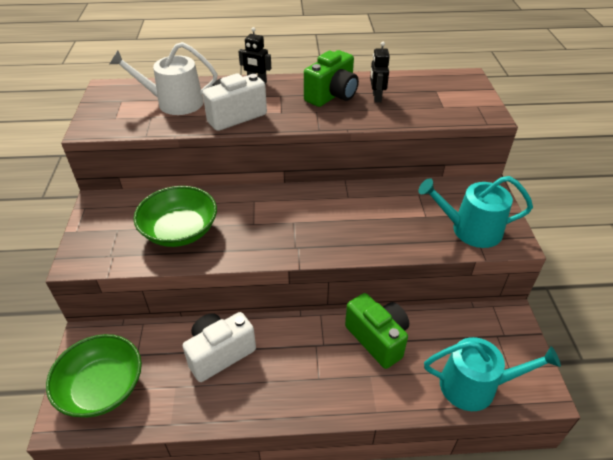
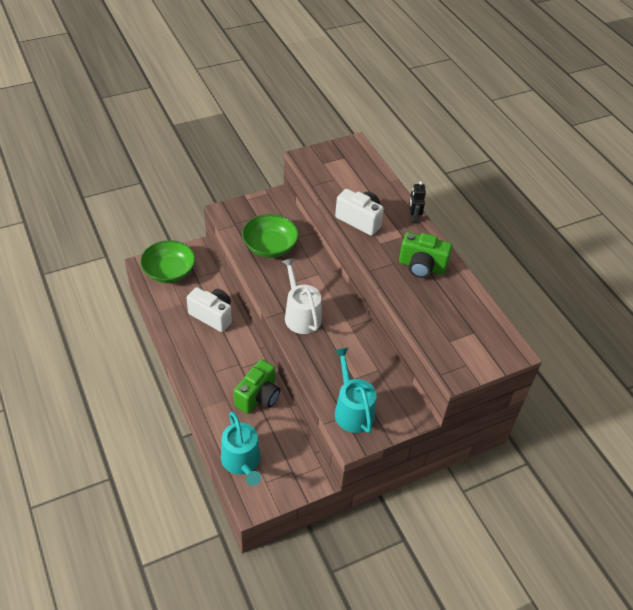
camera: 65 degrees right, 5 degrees up
white watering can [110,42,217,115] -> white watering can moved to [282,258,322,334]
black robot [370,42,390,103] -> none

